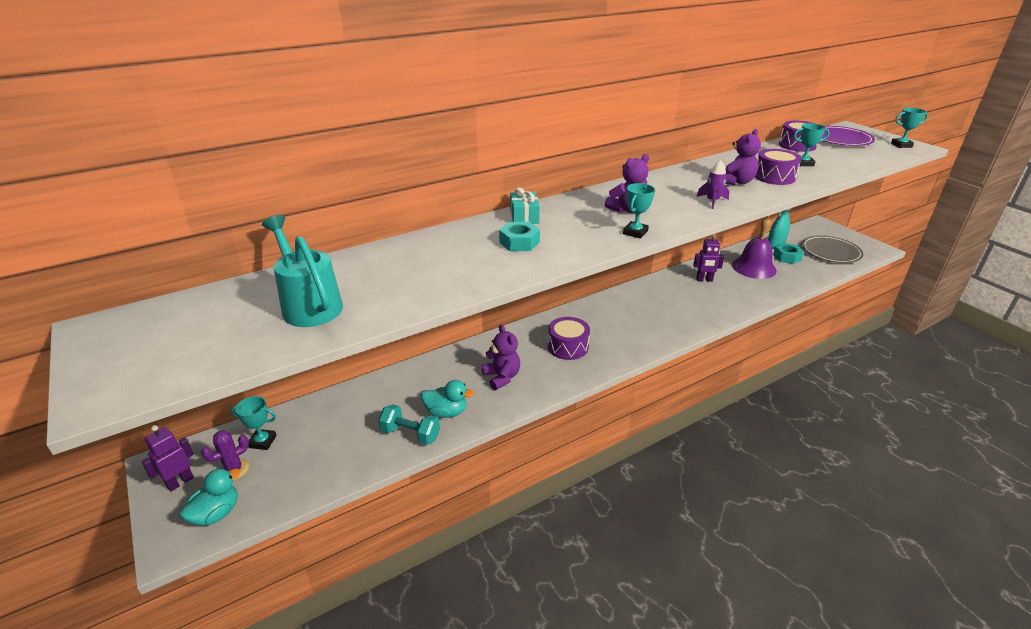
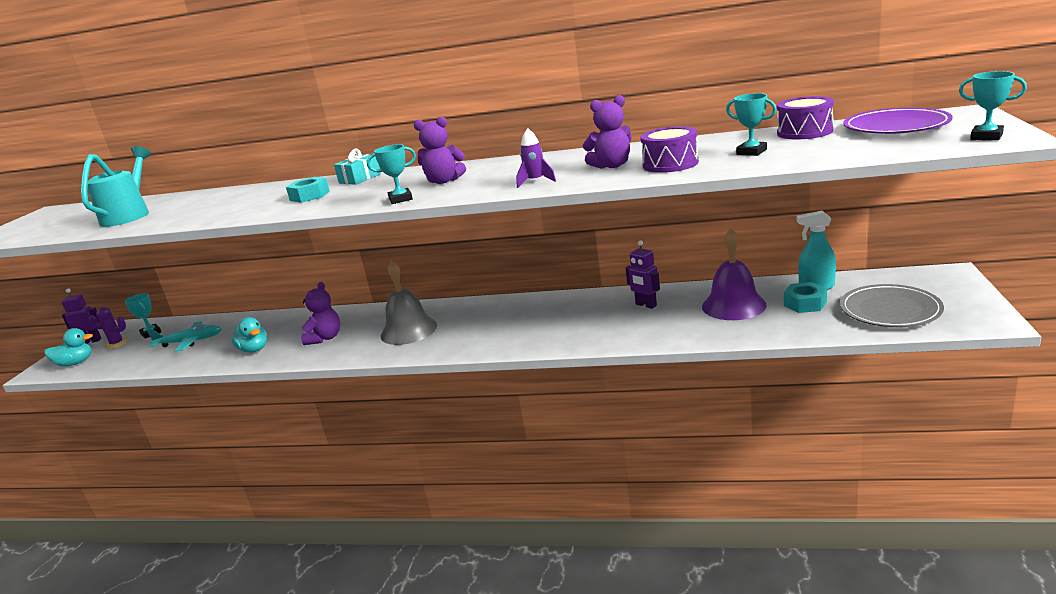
camera: 45 degrees right, 10 degrees down
turquoise dumbbell [378,404,440,445] -> none
purple drum [548,317,590,360] -> grey bell [380,261,437,345]
none -> turquoise plane [147,321,221,352]

